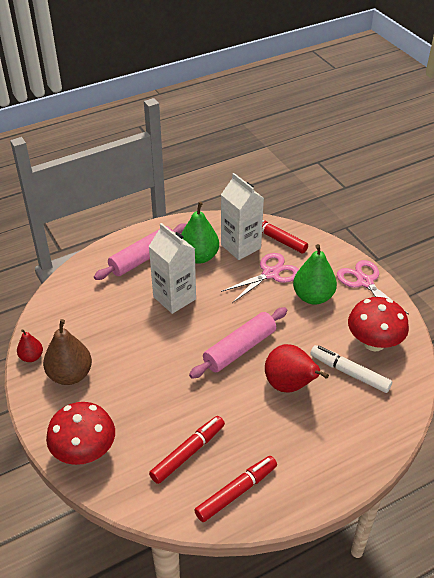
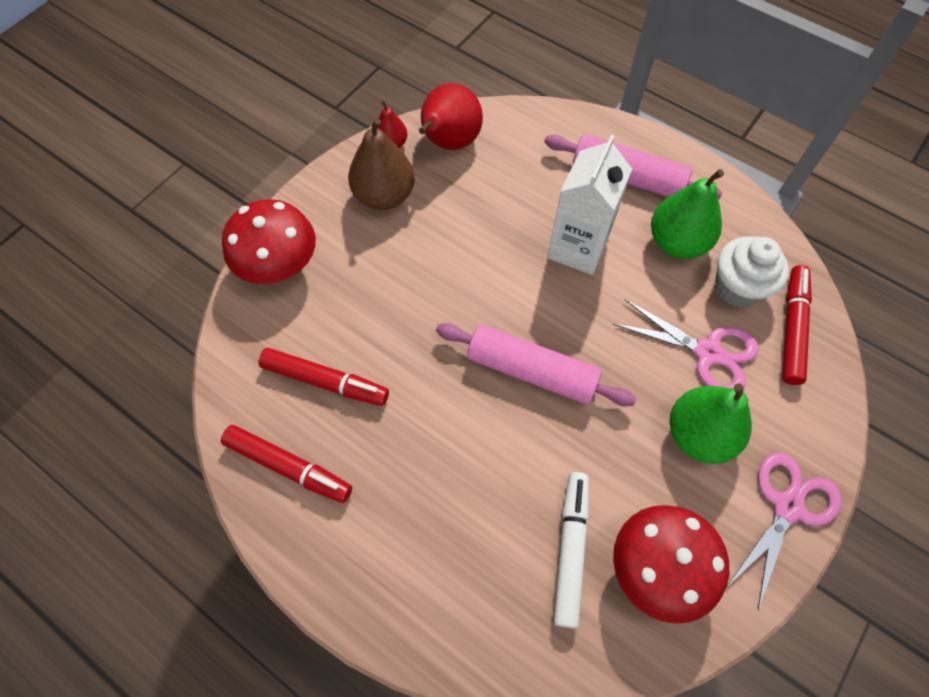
camera: 65 degrees right, 20 degrees up
white carton [221,173,264,260] -> white cupcake [715,236,789,308]
red pear [265,344,329,393] -> red pear moved to [419,83,483,150]

